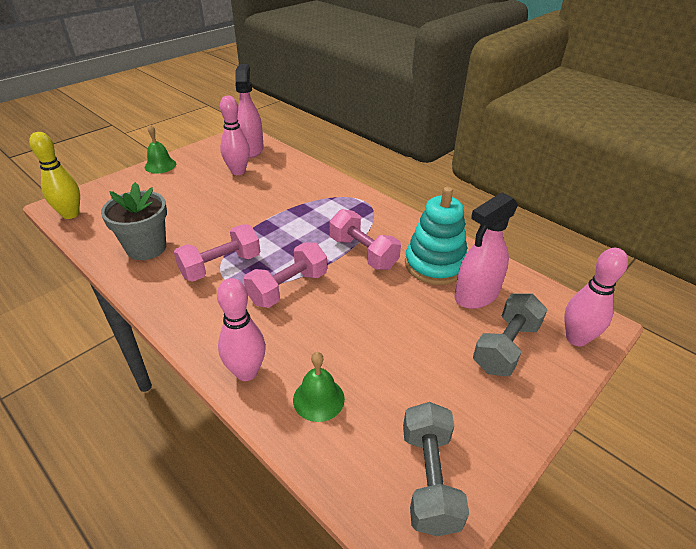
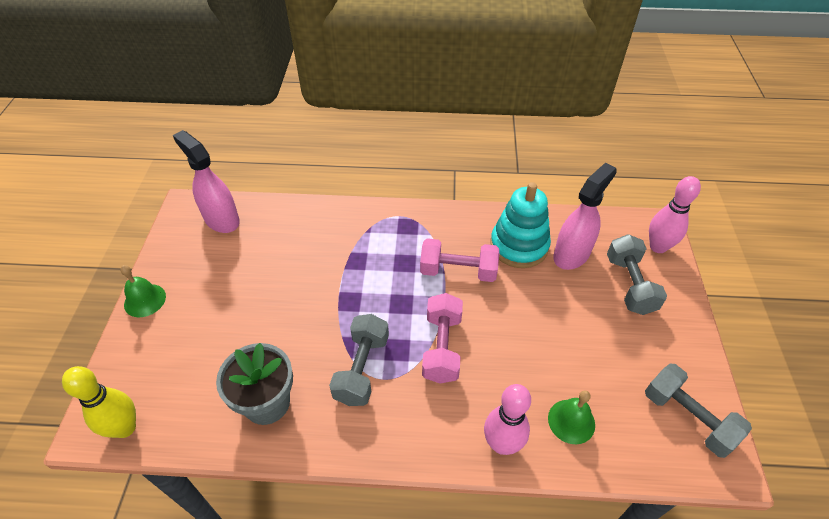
camera: 40 degrees left, 10 degrees up
pink dumbbell [174,224,260,282] -> grey dumbbell [329,314,389,406]
pink bowling pin [220,96,250,175] -> none
pink spray bottle [455,192,518,309] -> pink spray bottle turned 150 degrees counterclockwise [553,163,617,270]

